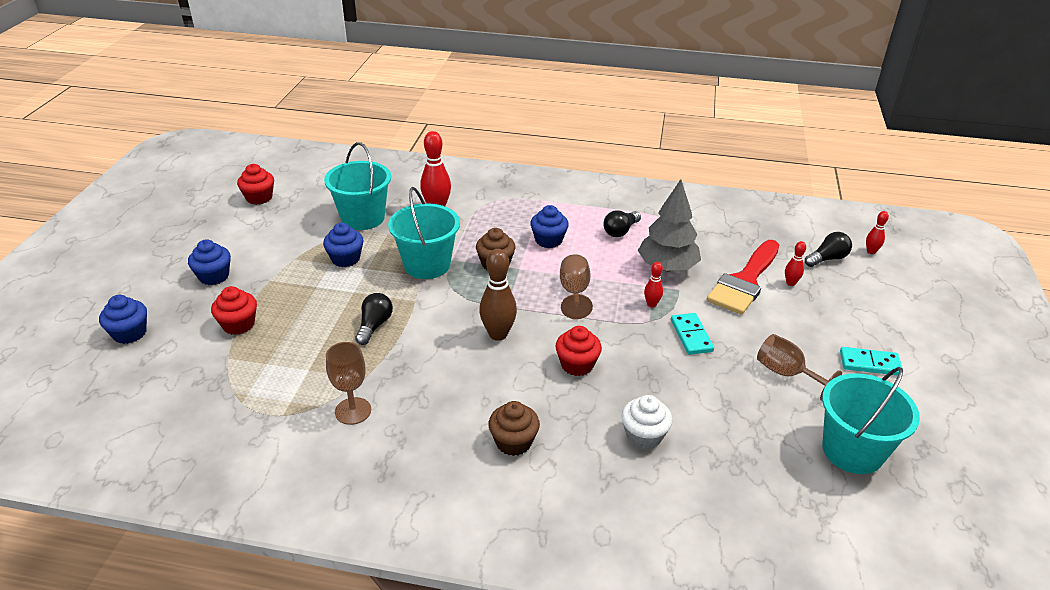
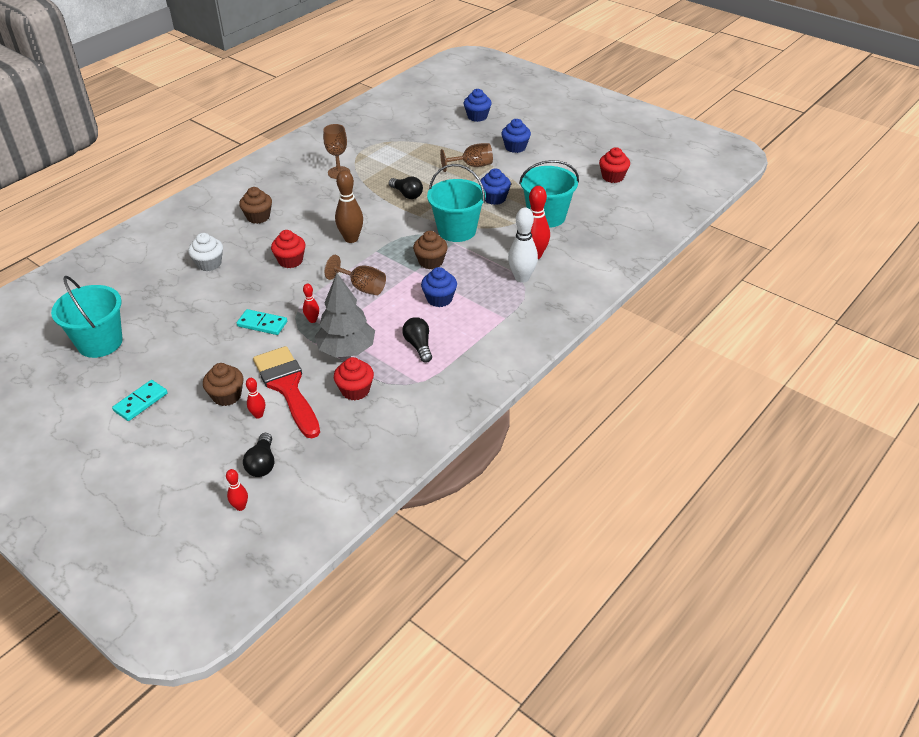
camera: 120 degrees right, 5 degrees up
red cupcake [211,286,257,335] -> red cupcake moved to [334,357,374,400]
brown goblet [757,334,842,401] -> brown goblet moved to [440,143,493,172]
none -> brown cupcake [203,363,243,406]
none -> white bowling pin [508,208,538,283]

